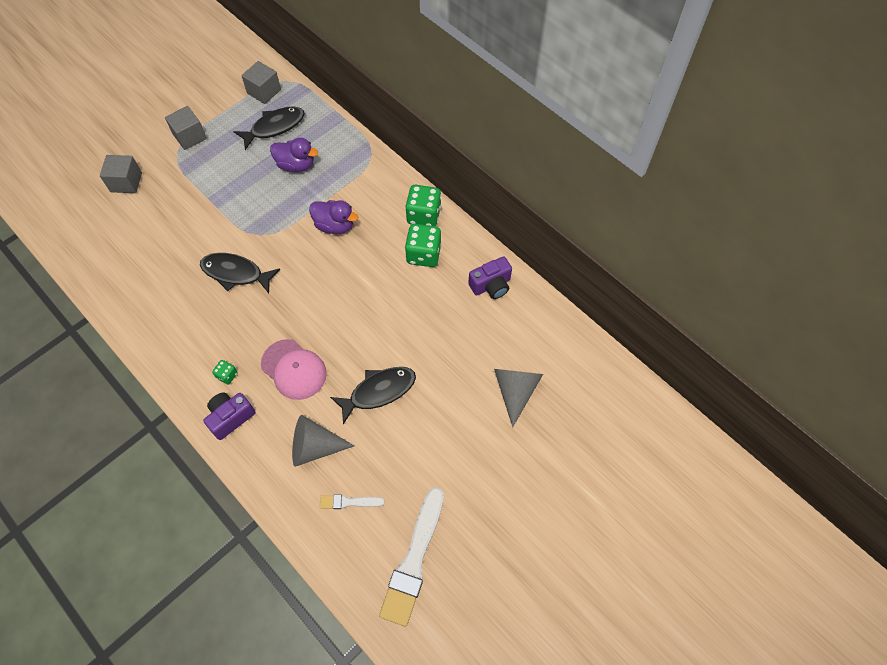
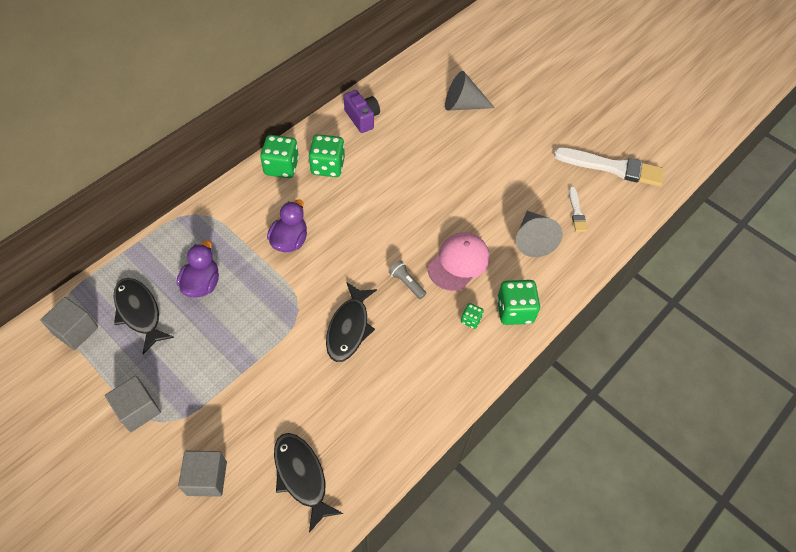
camera: 95 degrees left, 5 degrees down
purple camera [203,392,255,440] -> green dice [497,280,540,325]
black fish [330,367,416,425] -> black fish moved to [274,433,343,533]
none -> grey flashlight [389,260,426,299]

